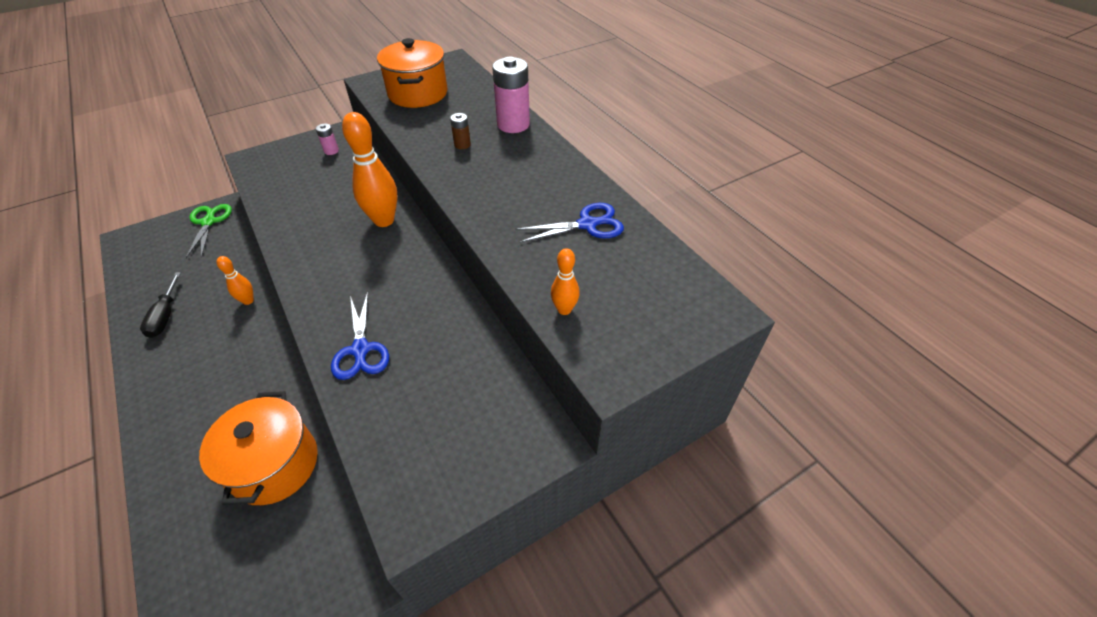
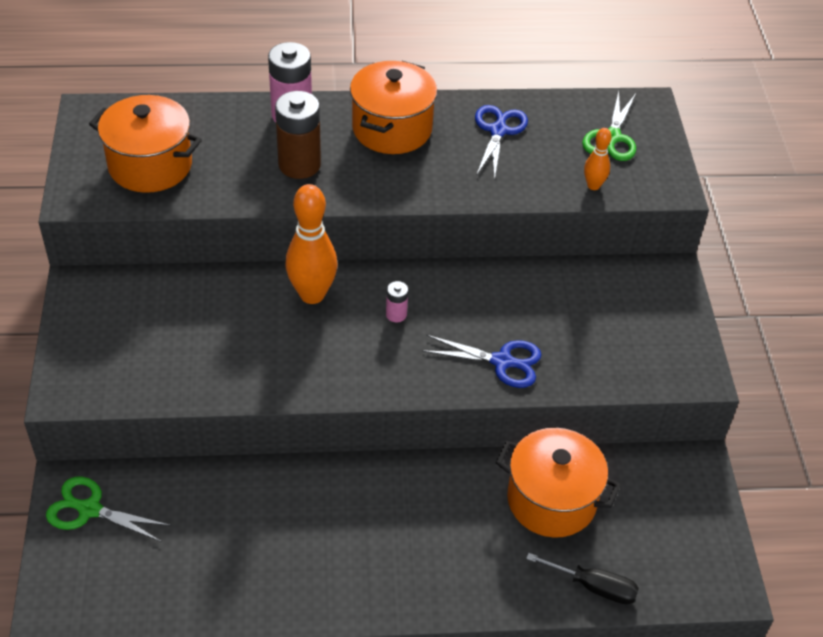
camera: 65 degrees left, 0 degrees up
black screwdriver [140,272,181,338] -> black screwdriver moved to [526,553,639,605]
orange bowling pin [216,256,254,305] -> none
pink battery [316,124,339,155] -> pink battery moved to [386,281,408,322]
brown battery [450,113,471,149] -> brown battery [275,91,321,179], size x2.08
none -> orange pot [350,61,437,154]
none -> green scissors [582,91,636,161]

